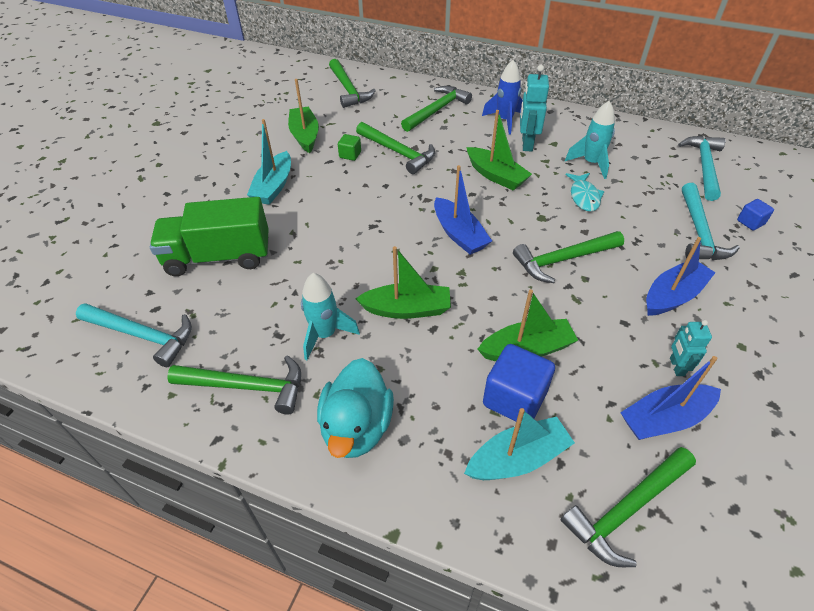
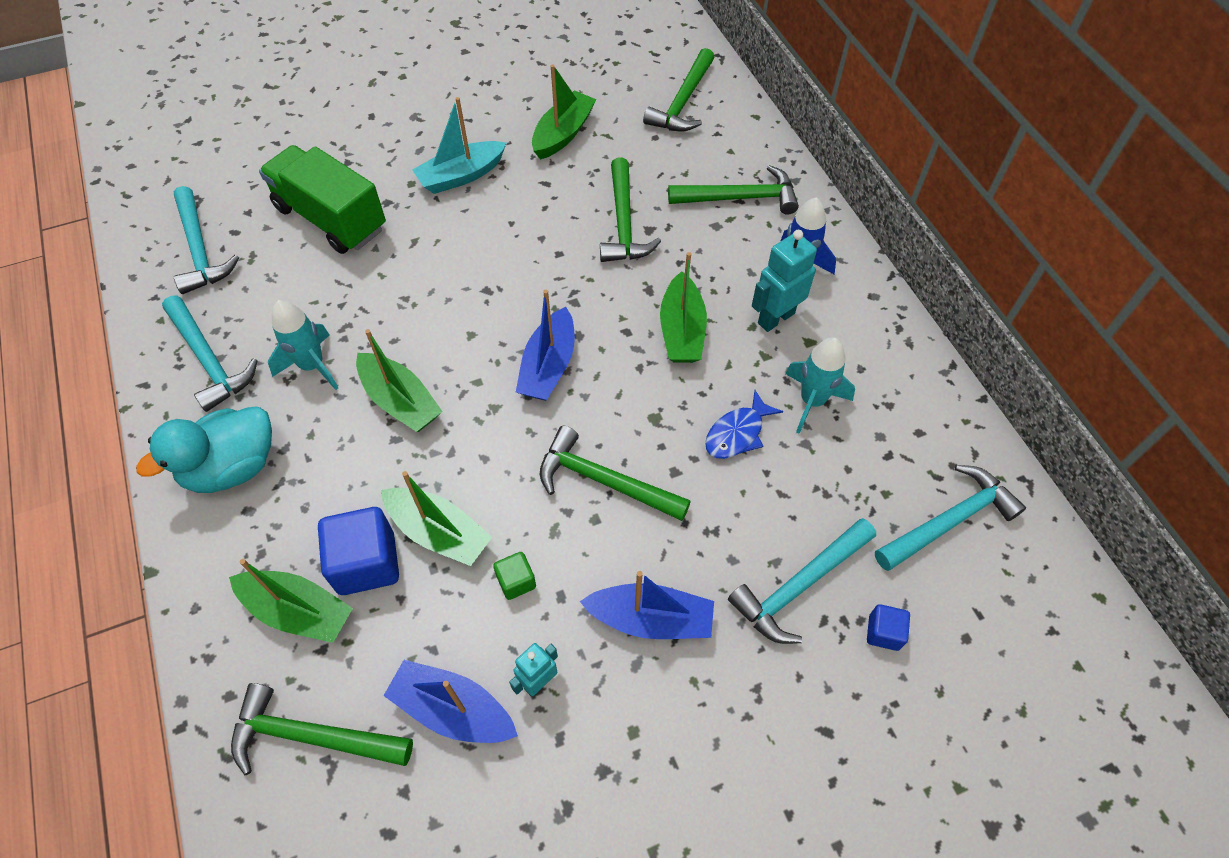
camera: 45 degrees right, 10 degrees up
green hammer [167,356,301,414] -> turquoise hammer [162,296,258,412]
green cube [338,134,361,161] -> green cube moved to [493,552,536,600]
turquoise boat [464,408,575,480] -> green boat [229,559,353,643]
turquoise fish [566,173,605,212] -> blue fish [705,390,783,459]

